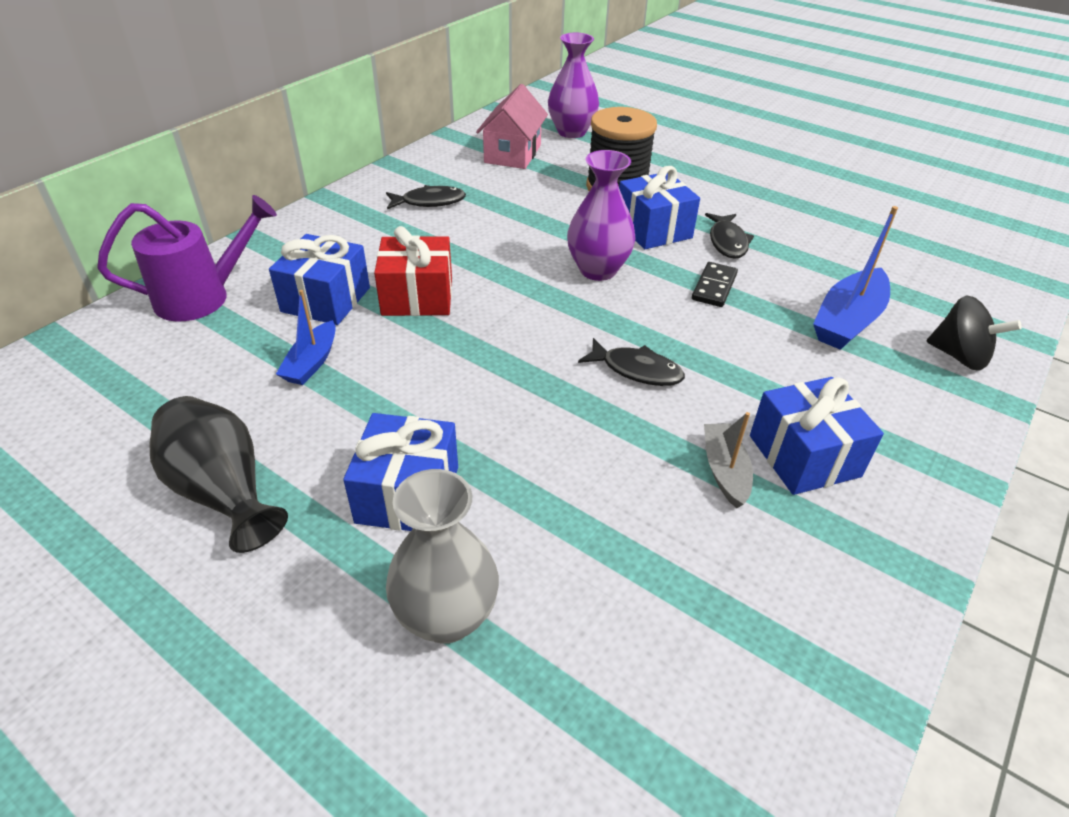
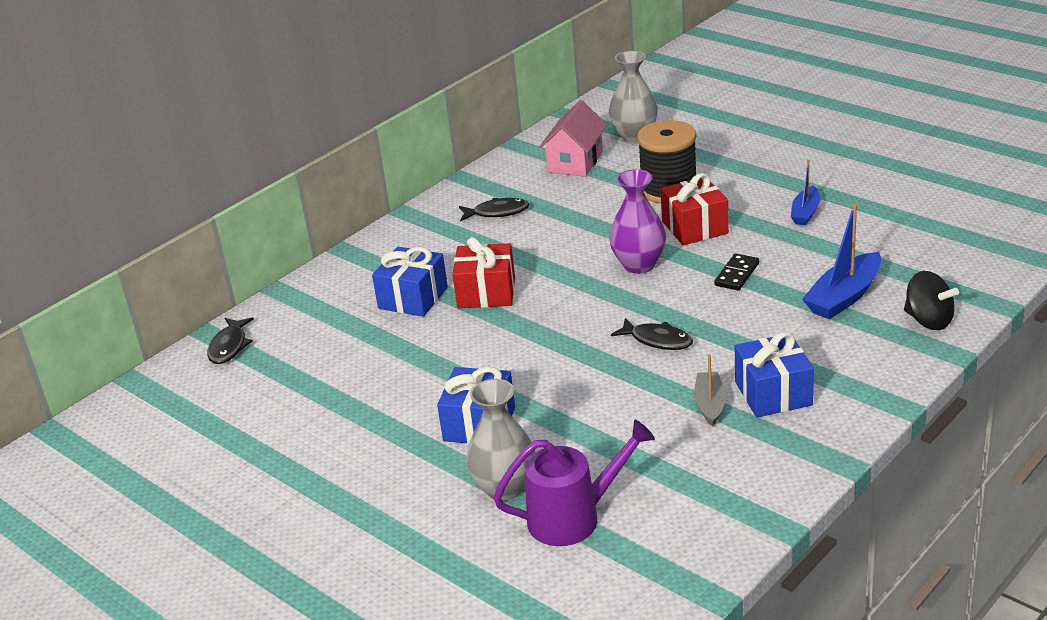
camera: 10 degrees right, 10 degrees down
purple watering can [97,195,277,321] -> purple watering can moved to [493,420,655,546]
black vase [150,396,288,553] -> none
blue boat [276,290,336,385] -> blue boat moved to [791,159,820,225]
purple vase [548,33,599,138] -> grey vase [609,51,658,143]
blue gift [619,166,700,249] -> red gift [661,173,729,246]
black fish [705,213,754,259] -> black fish moved to [207,317,254,364]

